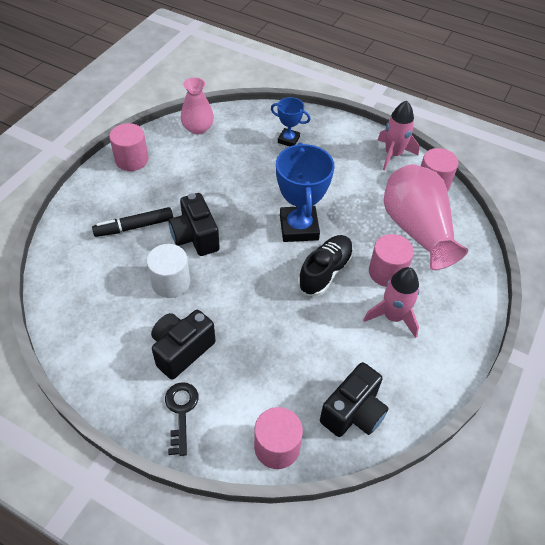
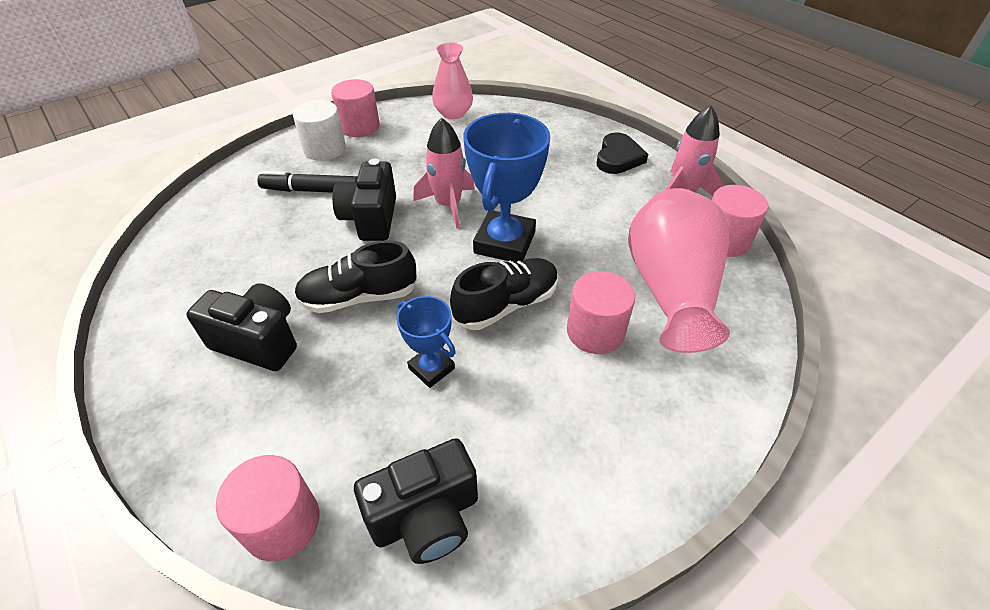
camera: 25 degrees right, 5 degrees down
white cylinder [147,244,190,298] -> white cylinder moved to [293,100,346,161]
black camera [151,310,216,380] -> black camera turned 45 degrees clockwise [186,283,297,371]
black key [165,382,199,456] -> none
blue trophy [271,97,311,146] -> blue trophy moved to [396,296,456,388]
pink rocket [363,267,419,338] -> pink rocket moved to [413,118,475,228]
none -> black shoe [294,240,417,313]
none -> black heart [597,132,648,174]

